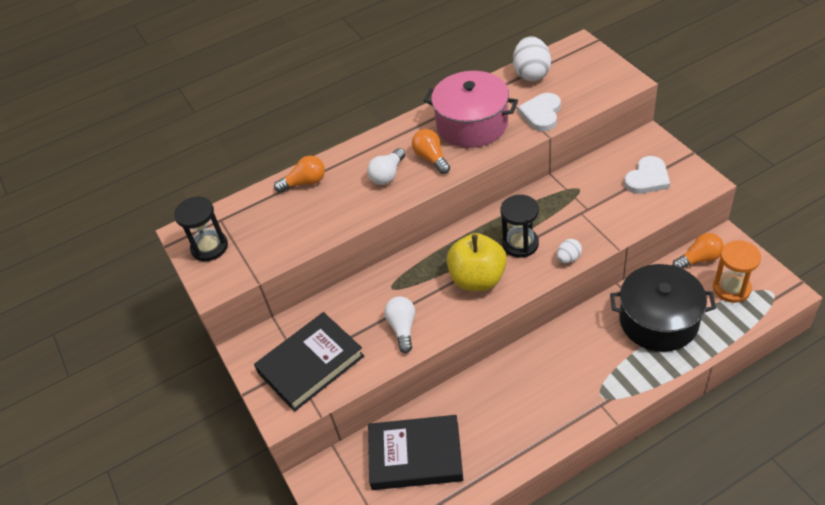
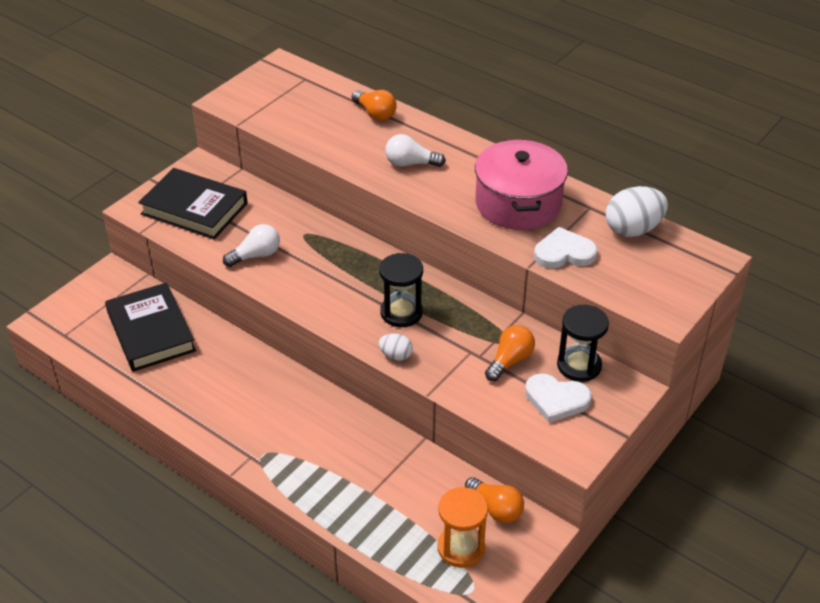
camera: 60 degrees right, 5 degrees down
black hourglass [174,197,228,261] -> black hourglass moved to [557,305,609,382]
orange light bulb [412,129,450,174] -> orange light bulb moved to [485,325,535,381]
yellow apple [447,233,507,291] -> none
black pot [610,264,716,352] -> none

